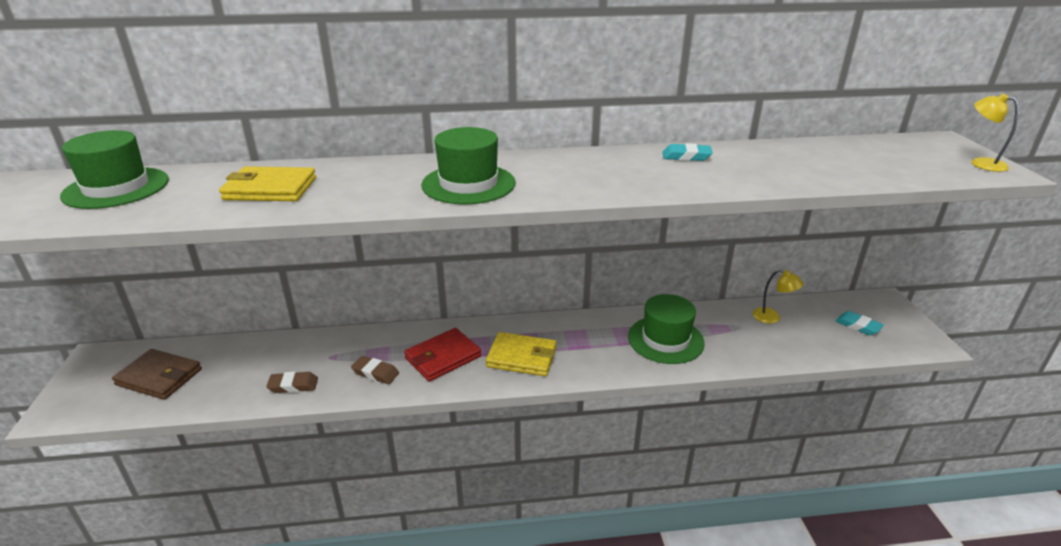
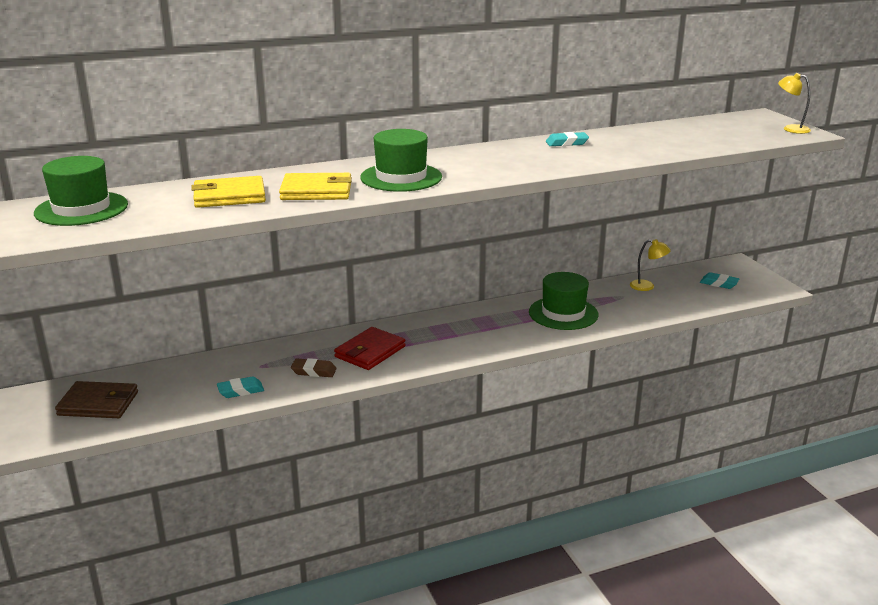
camera: 15 degrees left, 5 degrees down
brown eraser [266,372,318,393] -> turquoise eraser [217,376,264,398]
yellow wallet [486,332,557,376] -> yellow wallet moved to [279,173,352,200]

